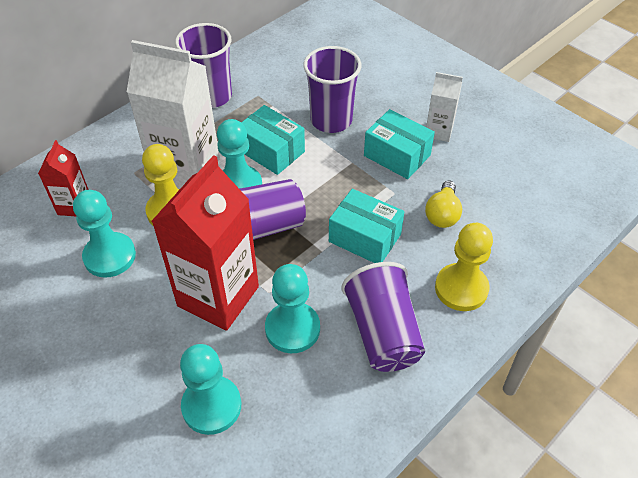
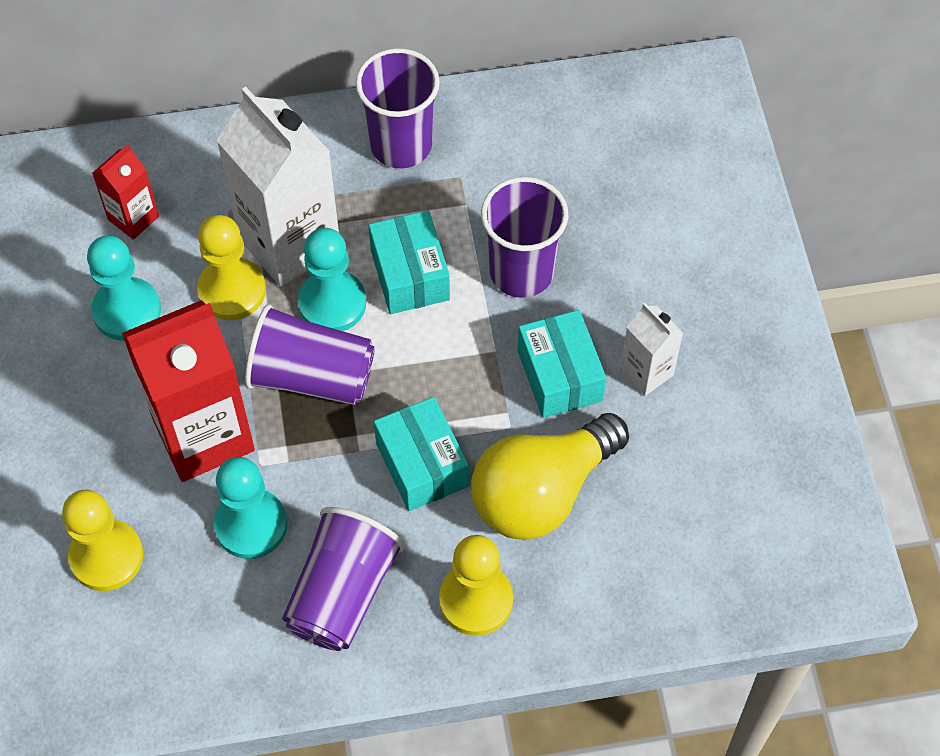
camera: 35 degrees right, 10 degrees up
turquoise pawn [180,344,241,435] -> yellow pawn [62,490,143,591]
yellow light bulb [425,181,462,228] -> yellow light bulb [471,413,629,540], size x1.96

